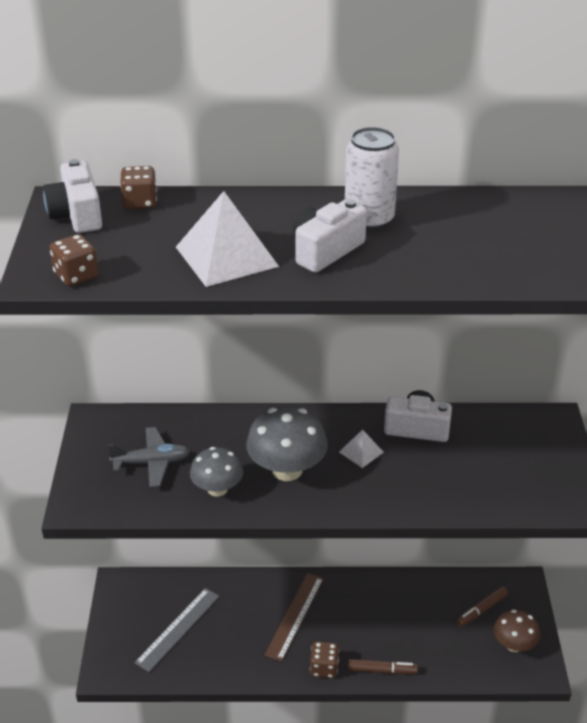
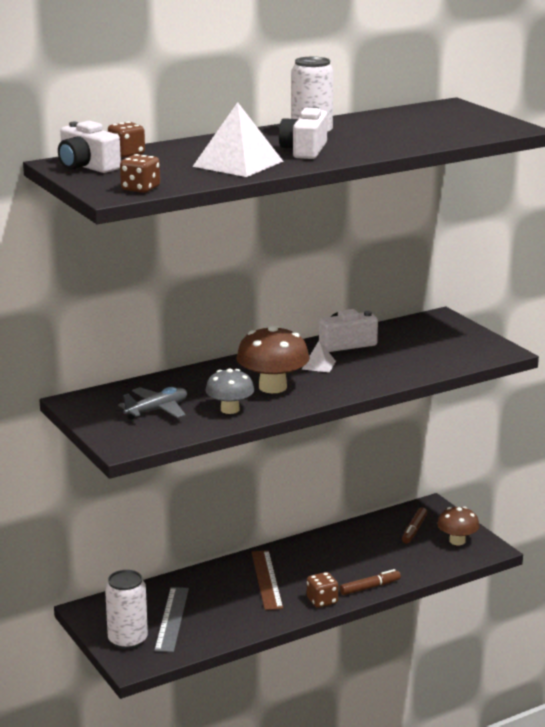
camera: 30 degrees left, 15 degrees down
grey mushroom [246,406,328,481] -> brown mushroom [236,325,310,393]
none -> white can [105,570,148,649]

